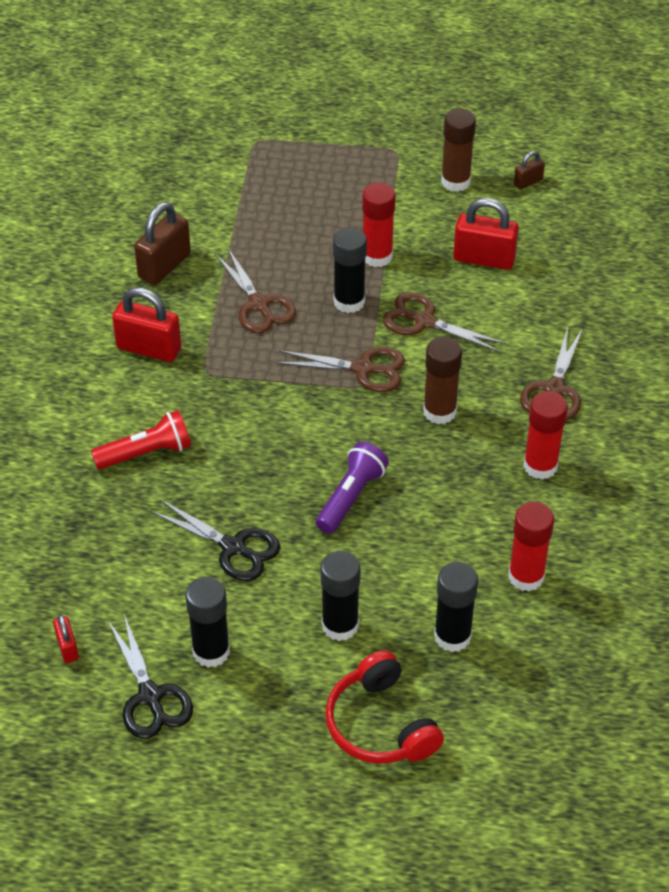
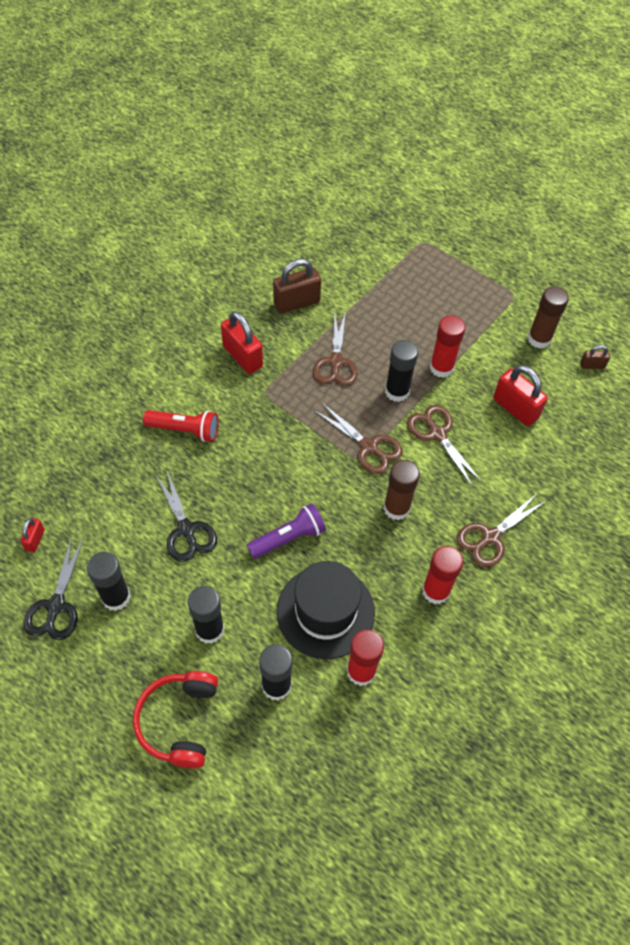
camera: 30 degrees right, 10 degrees up
none -> black hat [277,561,375,659]

